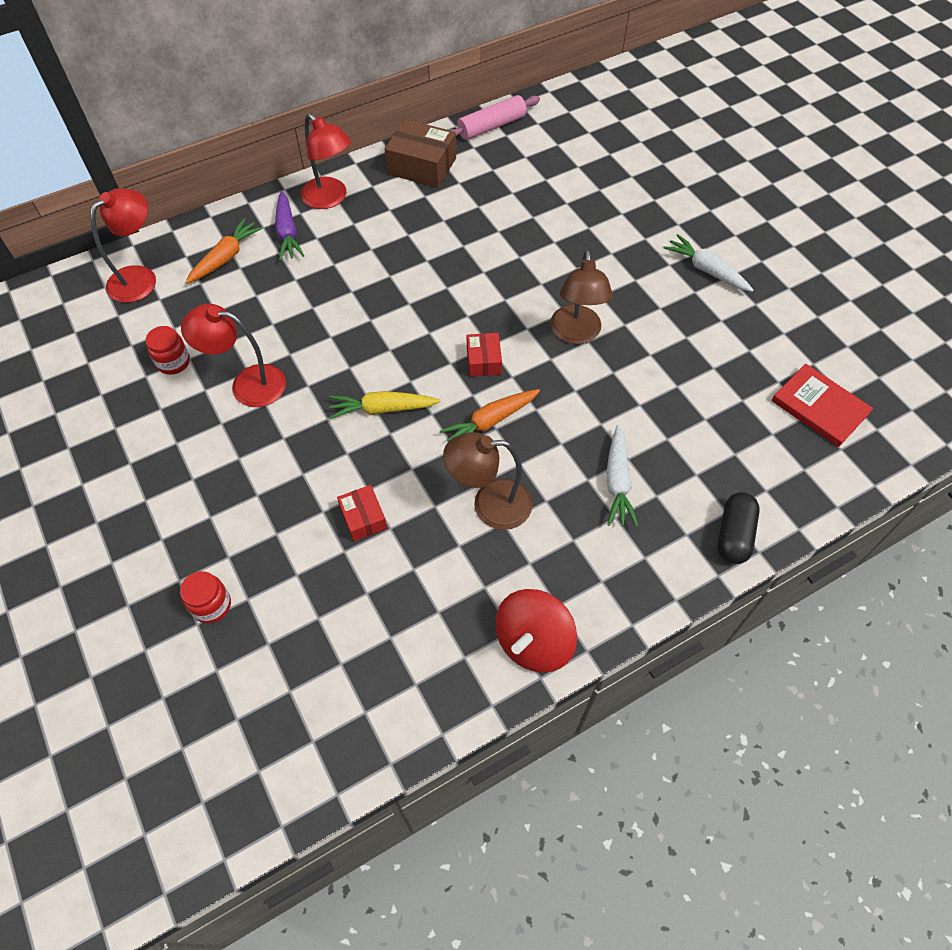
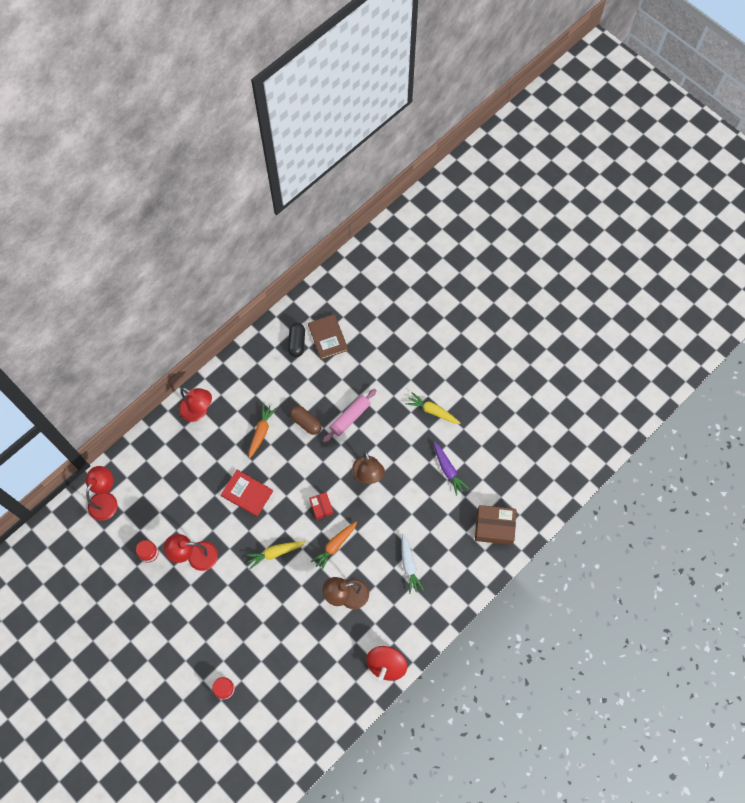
camera: 15 degrees left, 10 degrees up
orange carrot [186,218,263,284] -> orange carrot moved to [249,404,277,459]
purple carrot [275,191,304,261] -> purple carrot moved to [434,442,469,496]
red box [337,485,387,541] -> none
brown box [385,119,456,188] -> brown box moved to [475,505,516,545]
pink rolling pin [450,95,540,140] -> pink rolling pin moved to [323,389,377,443]
white carrot [664,234,753,292] -> yellow carrot [405,392,460,424]
black capsule [718,492,760,564] -> black capsule moved to [288,323,305,357]
red book [772,364,873,447] -> red book moved to [221,470,273,517]
none -> brown capsule [290,406,322,435]
none -> brown book [308,314,348,360]

